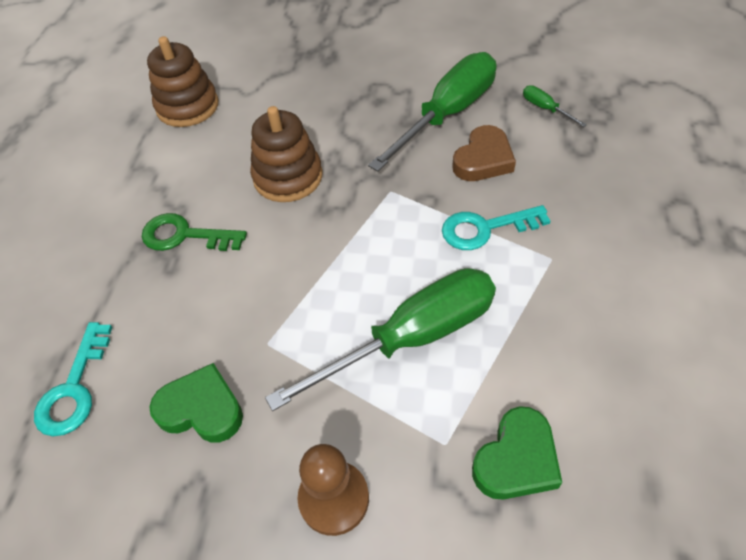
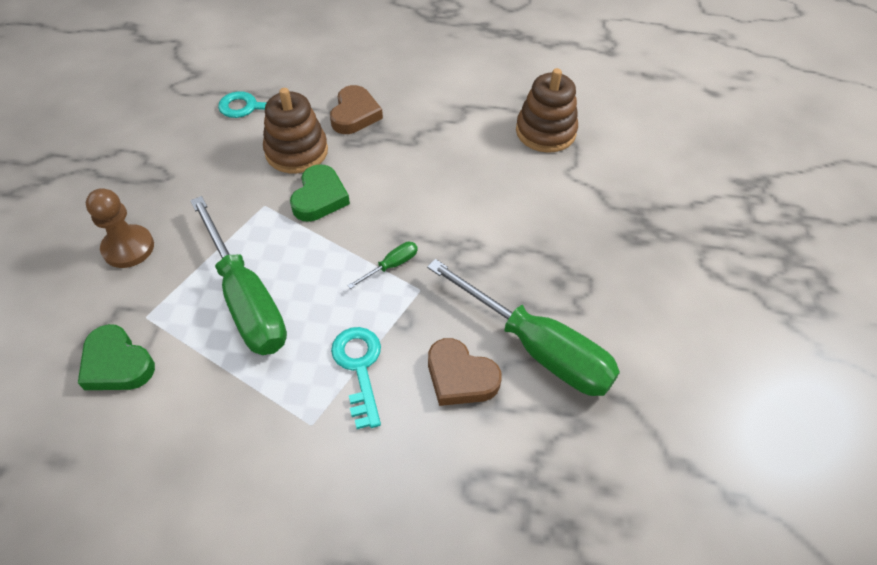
camera: 85 degrees right, 0 degrees up
green key [142,213,247,251] -> none
green heart [149,363,243,442] -> green heart moved to [290,164,350,222]
brown stacking toy [250,106,322,202] -> brown stacking toy moved to [263,88,328,173]
green screwdriver [523,85,587,127] -> green screwdriver moved to [347,242,418,289]
none -> brown heart [330,85,383,134]

